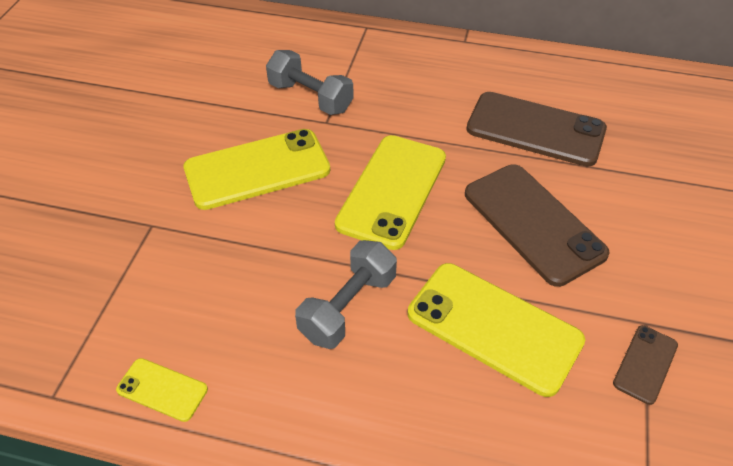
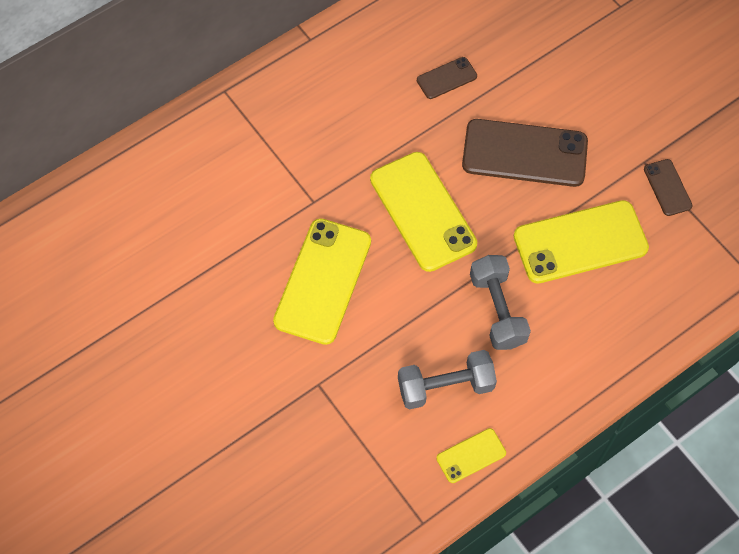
camera: 50 degrees left, 15 degrees up
grey dumbbell [266,50,354,115] -> grey dumbbell moved to [398,350,497,409]
brown phone [466,92,607,167] -> brown phone [417,57,477,99], size x0.48

